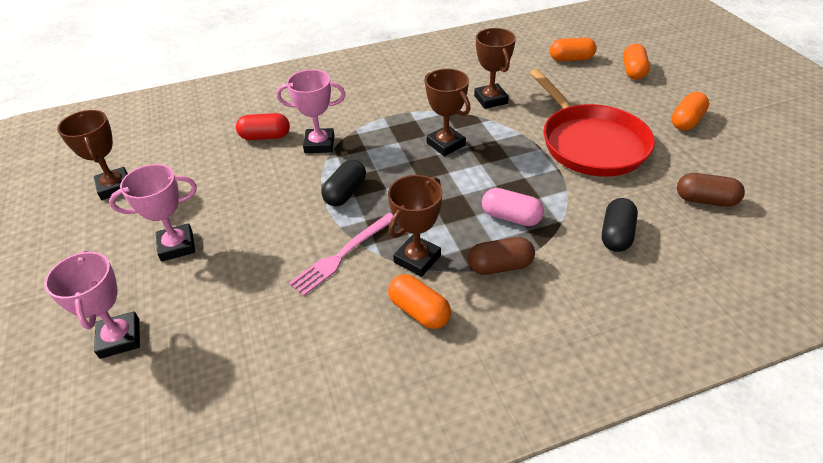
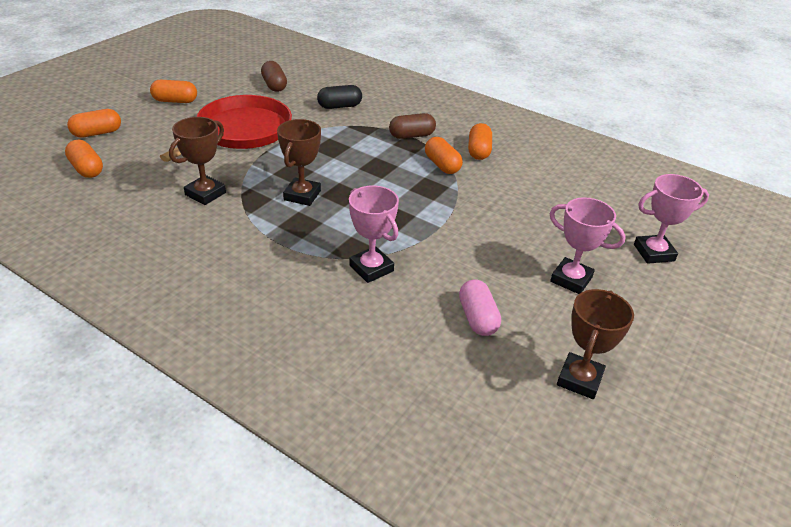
camera: 130 degrees left, 5 degrees down
pink trophy [44,250,140,359] -> pink trophy turned 45 degrees clockwise [634,174,709,264]
red capsule [236,113,290,140] -> none
pink fork [289,213,393,296] -> none
black capsule [322,159,366,206] -> none
brown trophy [388,175,442,277] -> orange capsule [425,137,463,174]
brown capsule [468,237,535,275] -> brown capsule turned 60 degrees counterclockwise [389,113,436,139]
pink capsule [482,188,544,226] -> pink capsule moved to [459,279,501,336]

